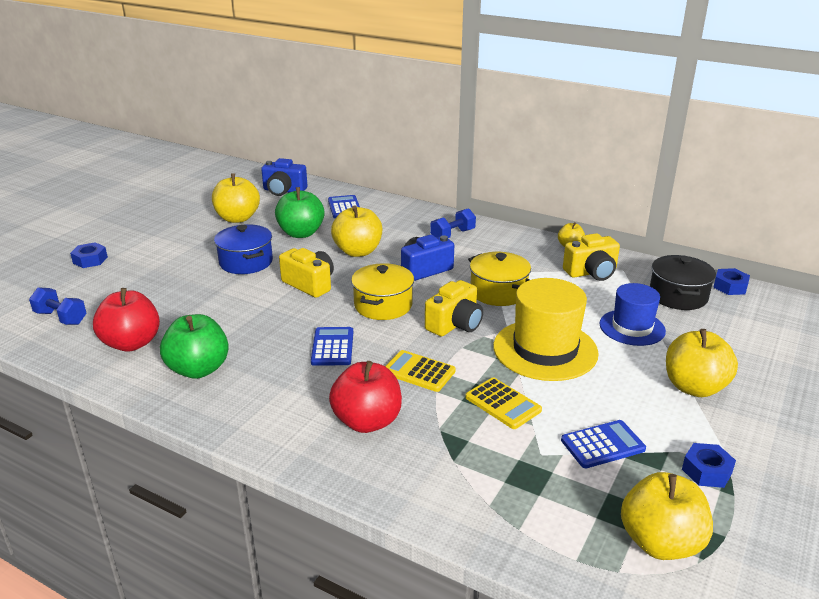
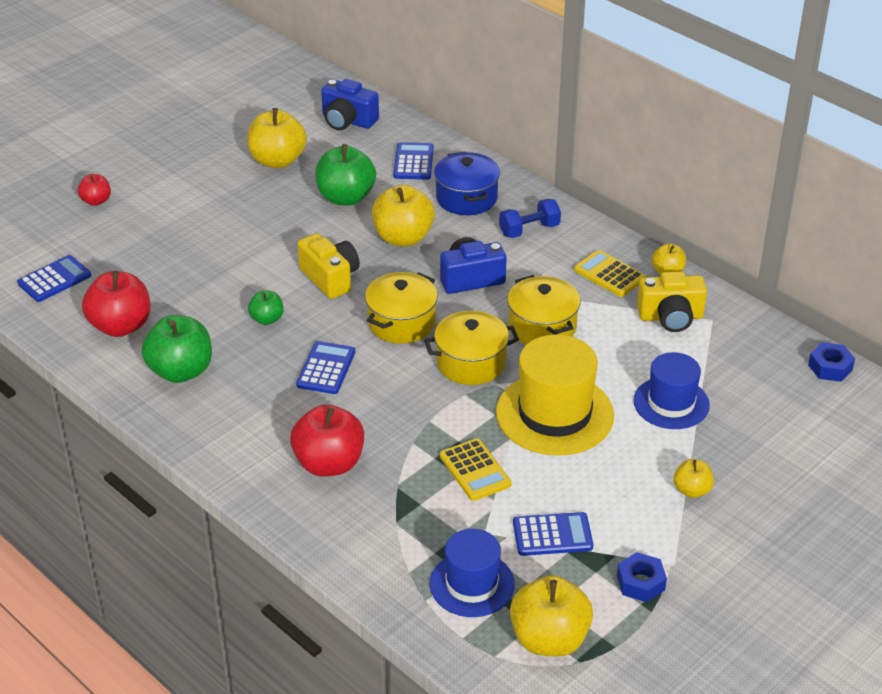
camera: 15 degrees right, 10 degrees up
blue dumbbell [29,287,87,325] -> blue calculator [17,255,91,302]
blue nut [70,242,108,268] -> red apple [78,174,111,206]
blue pot [214,224,273,274] -> blue pot moved to [434,152,500,215]
yellow calculator [385,350,456,392] -> yellow calculator moved to [574,250,646,297]
yellow camera [425,280,483,336] -> yellow pot [424,311,519,385]
black pot [650,255,716,310] -> none
yellow apple [666,329,738,397] -> yellow apple [674,459,714,498], size x0.53
none -> green apple [248,290,284,325]
none -> blue hat [430,529,515,617]

